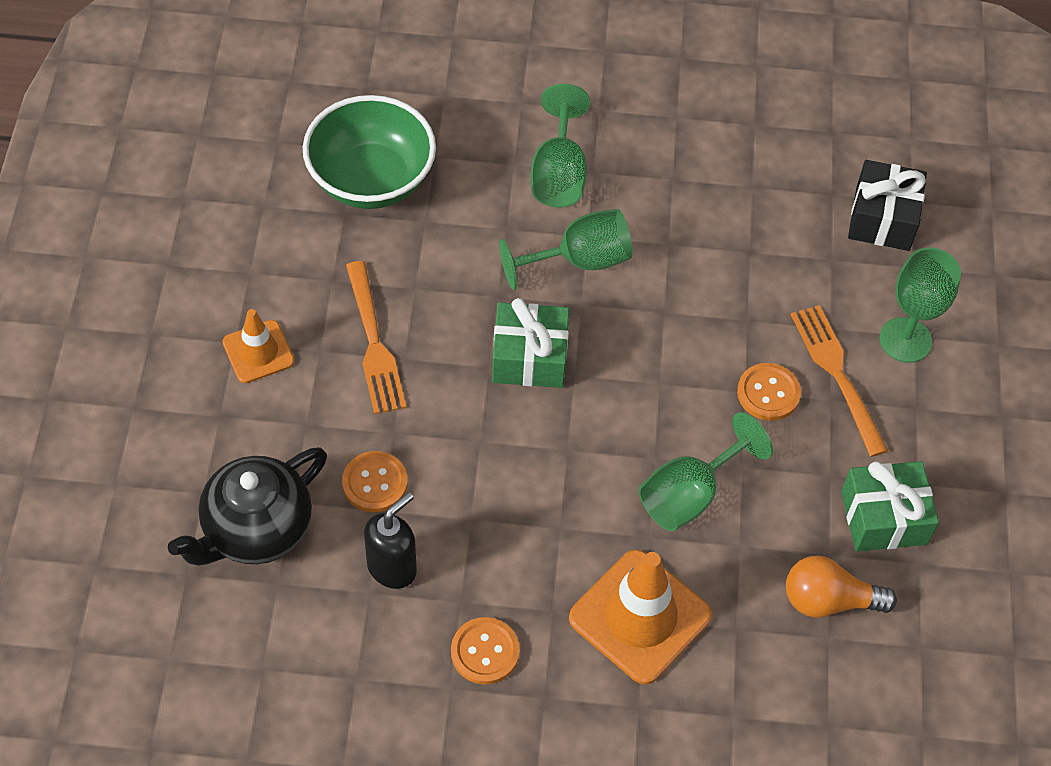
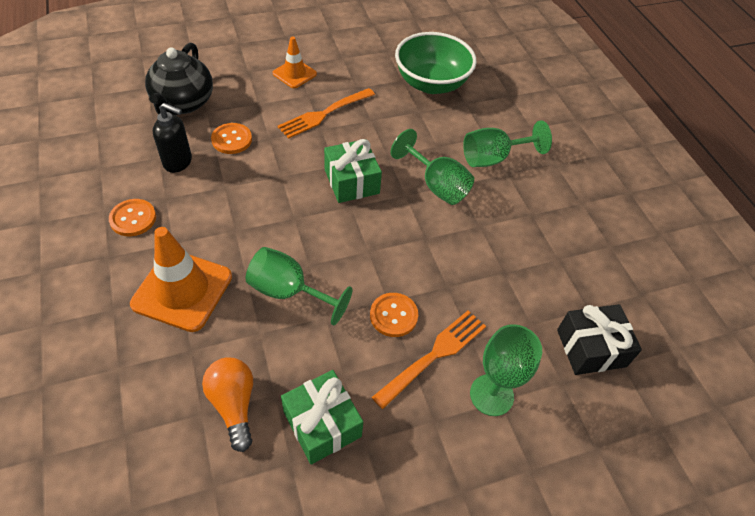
camera: 65 degrees right, 5 degrees down
black teapot [168,447,327,566] -> black teapot turned 105 degrees counterclockwise [145,43,213,115]

